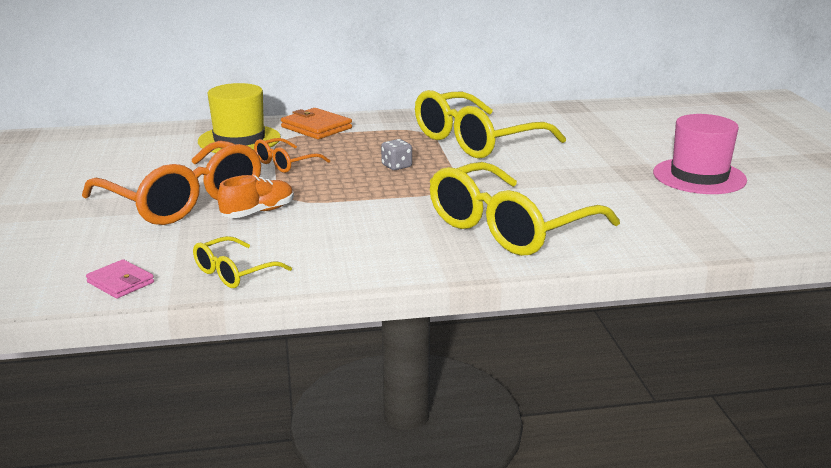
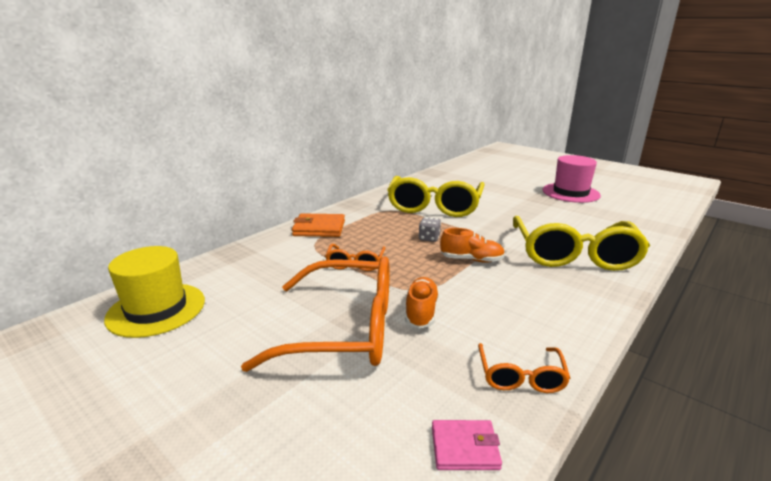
camera: 40 degrees left, 0 degrees up
yellow glasses [193,236,292,288] -> orange glasses [478,343,570,393]
yellow hat [198,83,281,153] -> yellow hat moved to [104,246,205,338]
none -> orange shoe [440,228,505,263]

